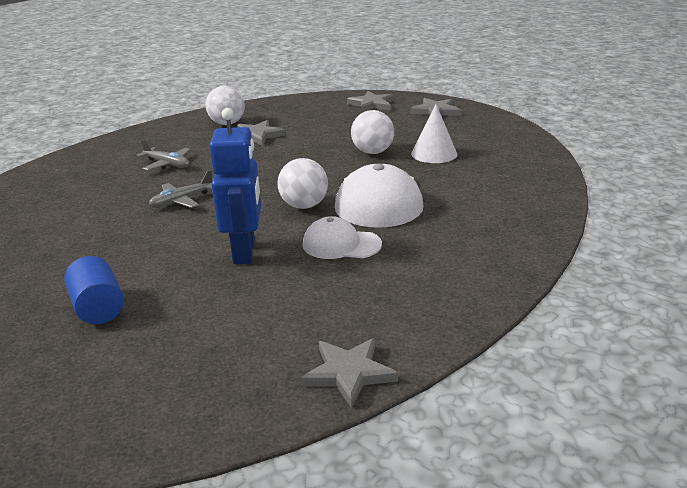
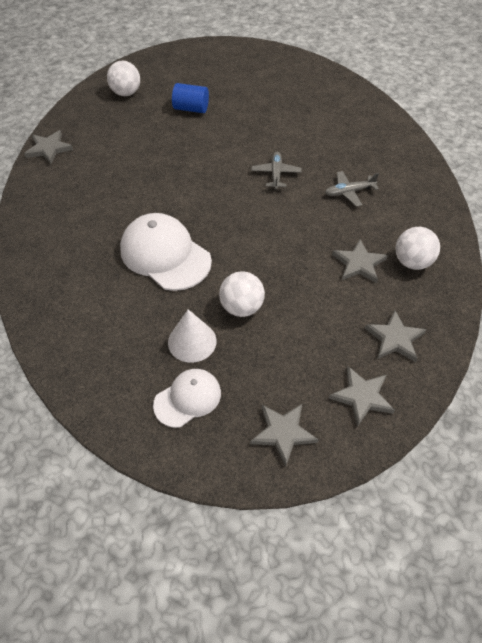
camera: 130 degrees right, 25 degrees up
blue robot [210,108,261,264] -> none
white ball [277,158,328,209] -> white ball moved to [107,61,140,96]
white cap [303,216,382,259] -> white cap moved to [153,369,221,428]
none -> grey star [365,310,426,362]

